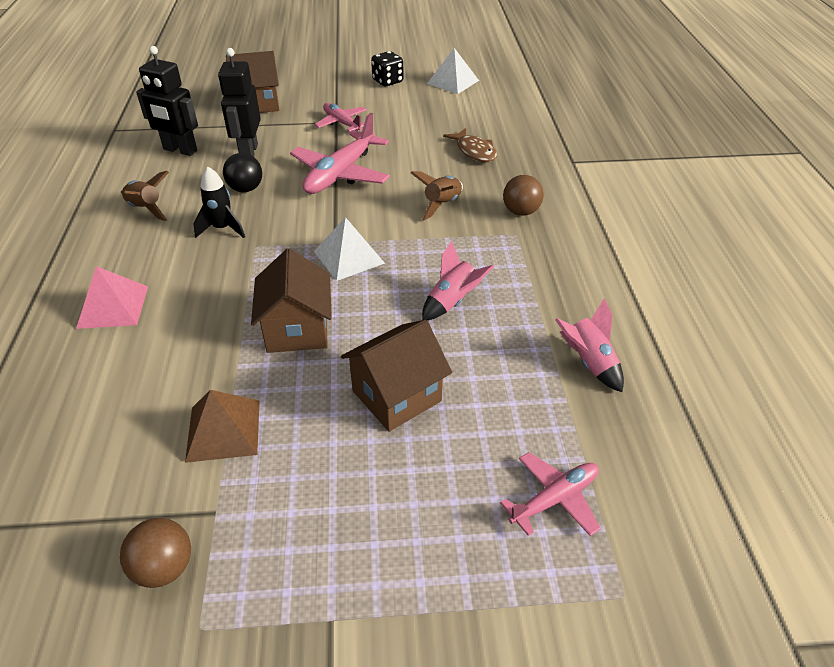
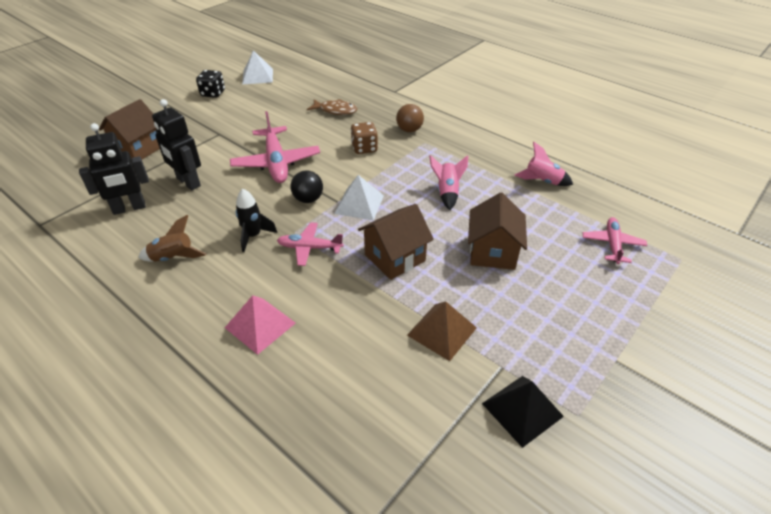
camera: 45 degrees left, 0 degrees up
brown ball [120,518,191,588] -> black pyramid [482,376,564,448]
black ball [223,153,262,192] -> black ball moved to [290,170,323,203]
brown house [251,248,332,353] -> brown house turned 75 degrees counterclockwise [358,204,434,280]
pink plane [315,103,367,132] -> pink plane moved to [277,222,344,266]
brown rocket [411,171,463,220] -> brown dice [351,122,378,154]

